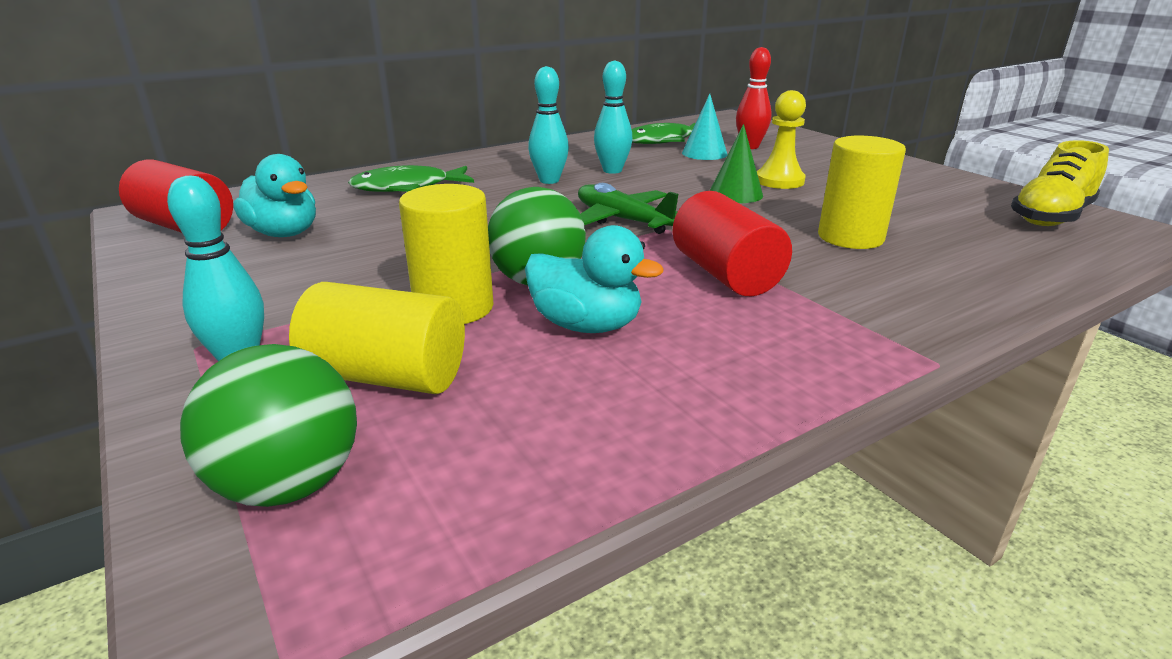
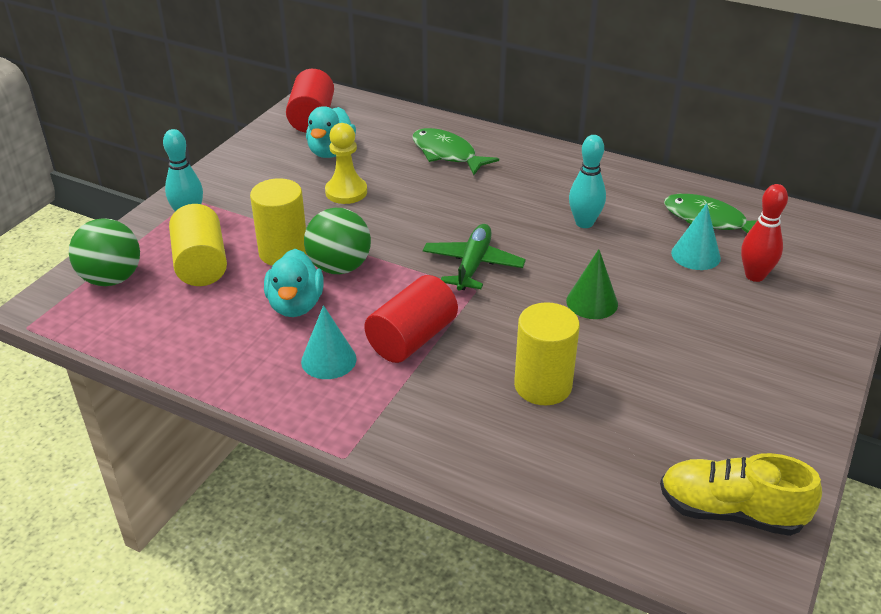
camera: 60 degrees right, 10 degrees up
turquoise bowling pin [528,66,569,184] -> none
yellow pawn [757,90,806,189] -> yellow pawn moved to [325,123,367,204]
none -> turquoise cone [301,305,357,379]

